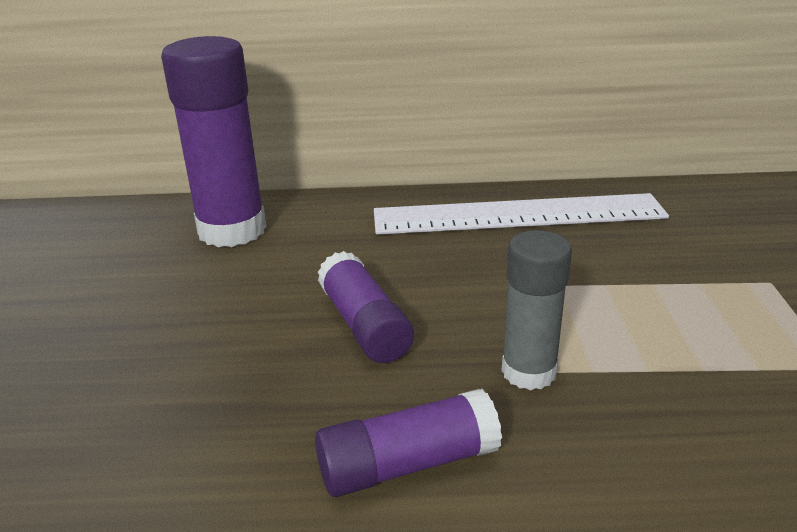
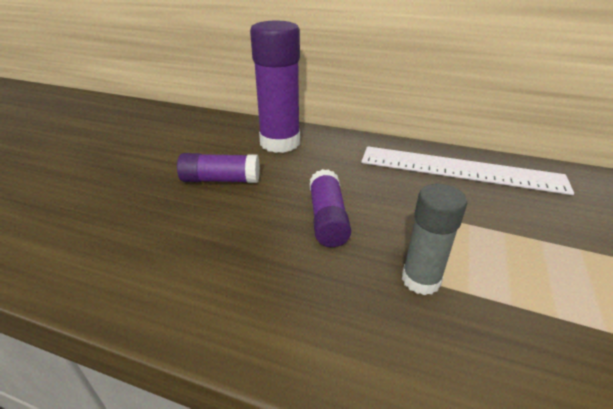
camera: 20 degrees right, 5 degrees up
purple glue stick [315,389,502,497] -> purple glue stick moved to [177,153,260,183]

